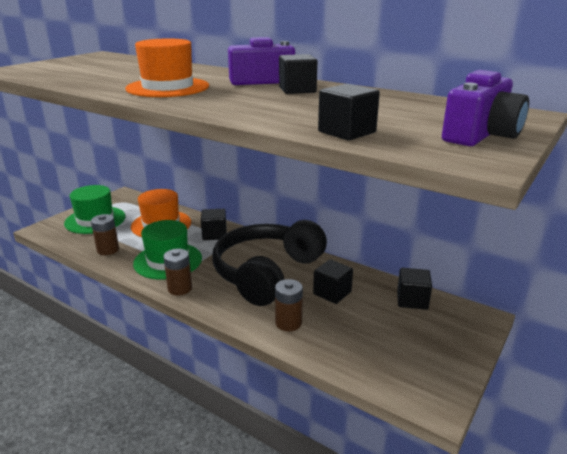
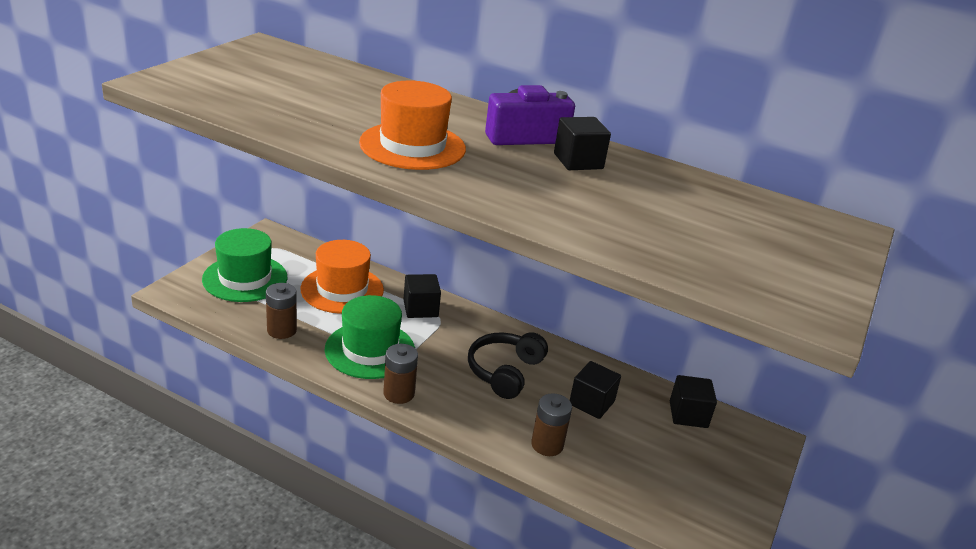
camera: 10 degrees left, 5 degrees up
black headphones [212,220,327,306] -> black headphones [468,332,548,399], size x0.57
black cube [318,84,380,141] -> none
purple camera [442,70,529,146] -> none

